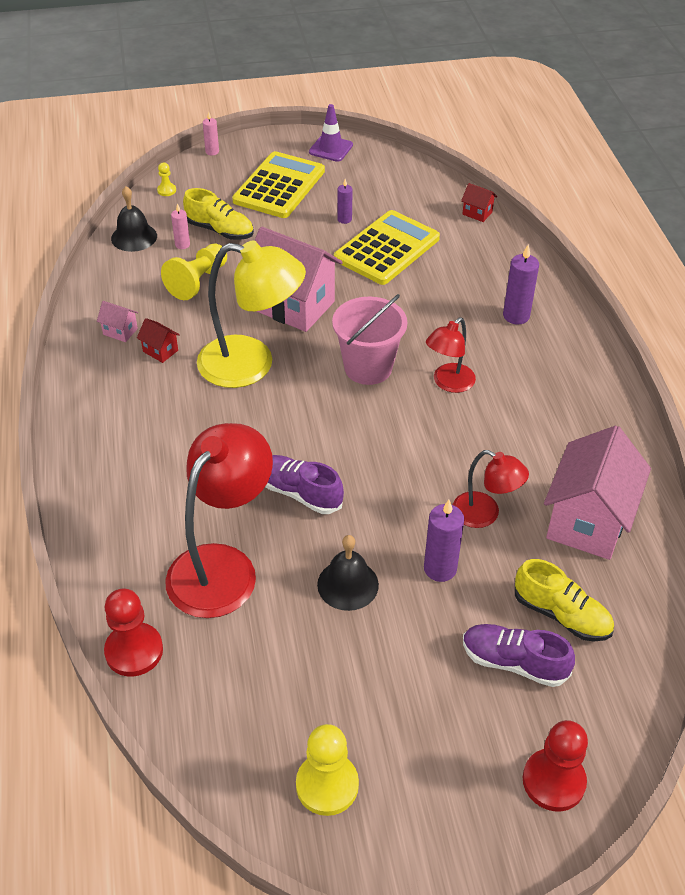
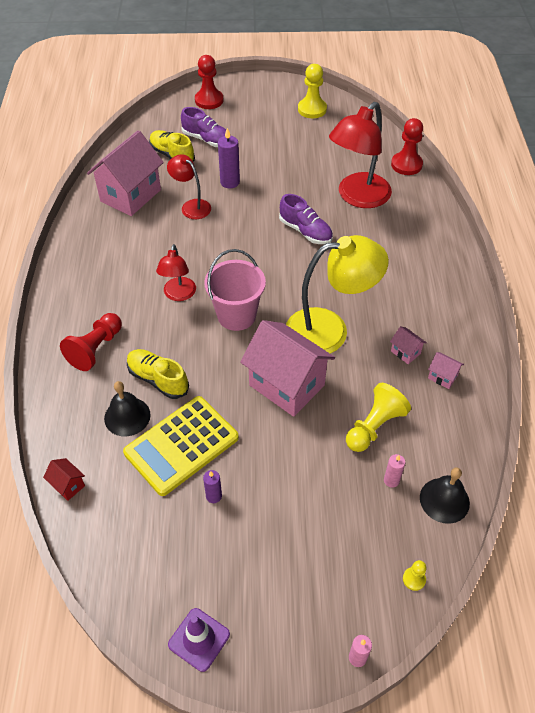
camera: 170 degrees left, 5 degrees up
red house [137,318,180,363] -> pink house [390,326,426,364]
yellow shoe [183,188,254,240] -> yellow shoe moved to [127,349,189,399]
yellow lamp [197,240,306,388] -> yellow lamp turned 150 degrees clockwise [286,235,389,354]
yellow calculator [232,151,325,218] -> none
black bell [317,535,379,611] -> black bell moved to [104,381,150,437]
red lamp [426,318,476,393] -> red lamp turned 135 degrees clockwise [156,244,196,301]
purple candle [503,245,539,325] -> red pawn [60,313,122,371]

